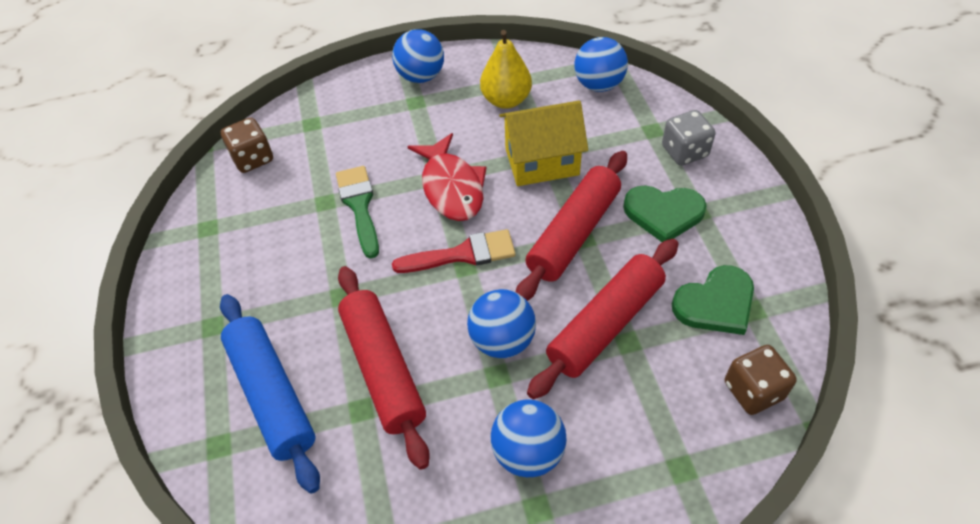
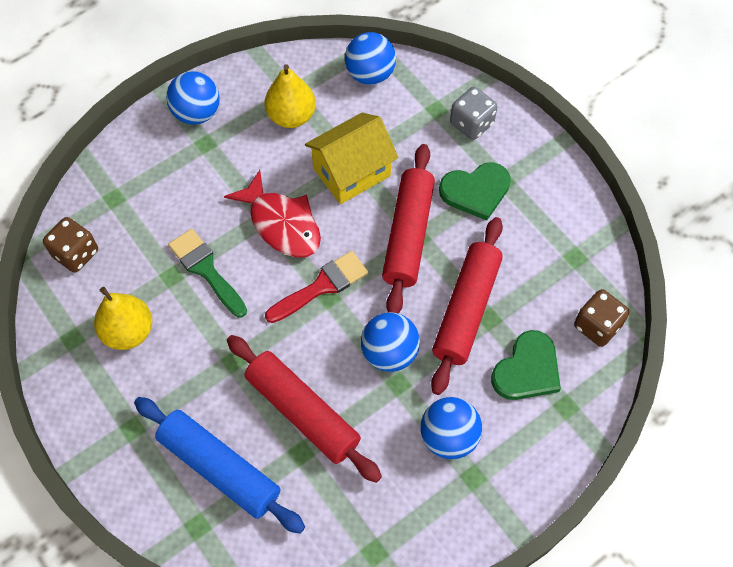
camera: 25 degrees left, 10 degrees up
green heart [672,265,754,335] -> green heart moved to [491,330,561,400]
none -> yellow pear [94,287,152,350]

